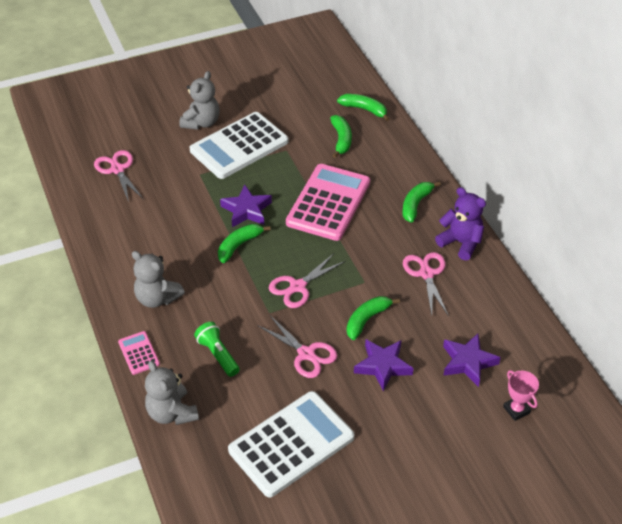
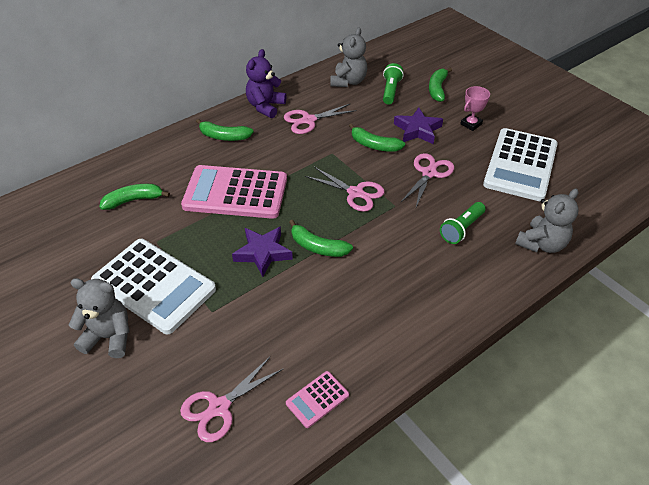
camera: 105 degrees left, 0 degrees up
pink calculator [118,331,160,375] -> pink calculator moved to [286,371,349,428]
grey teddy bear [132,251,185,308] -> grey teddy bear moved to [330,27,367,87]
white calculator [228,391,354,498] -> white calculator turned 105 degrees counterclockwise [483,128,558,201]
green banana [337,94,389,121] -> green banana moved to [429,68,452,102]
purple star [443,334,501,387] -> green flashlight [383,63,404,105]
pink trophy [503,370,539,421] -> pink trophy moved to [460,86,490,131]

